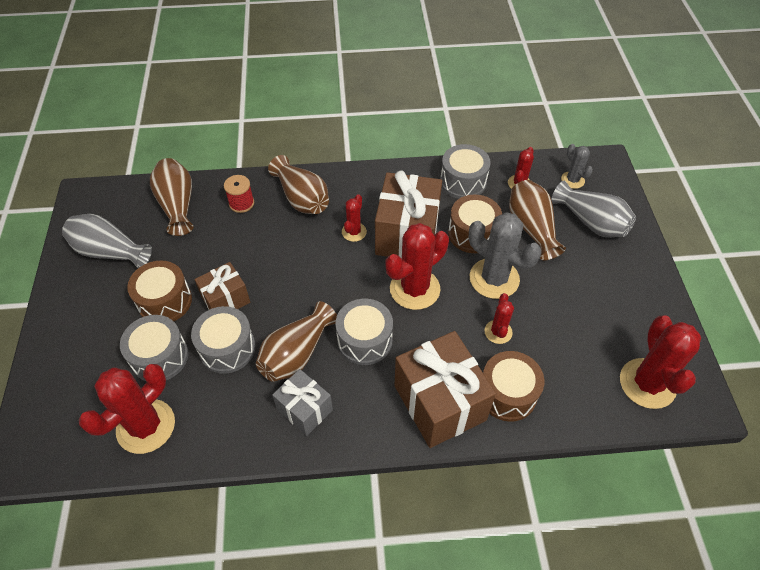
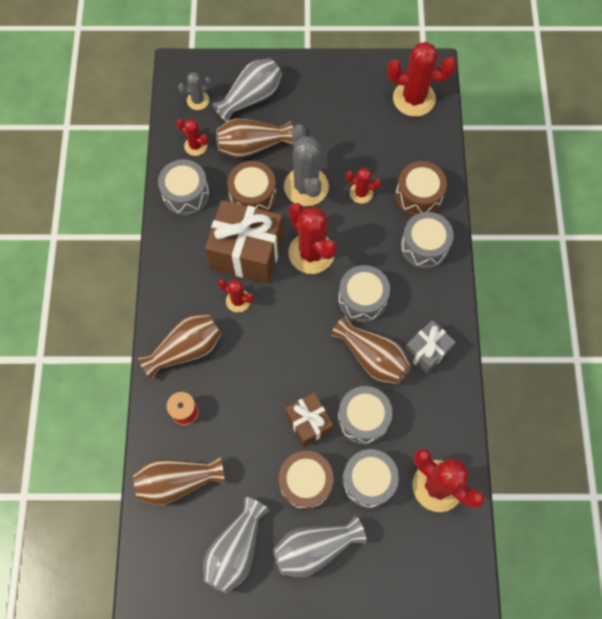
camera: 85 degrees left, 15 degrees up
brown gift [394,331,496,448] -> grey drum [401,212,454,269]
grey cactus [469,212,541,299] -> grey cactus turned 60 degrees counterclockwise [284,124,329,206]
none -> grey vase [273,516,367,577]

